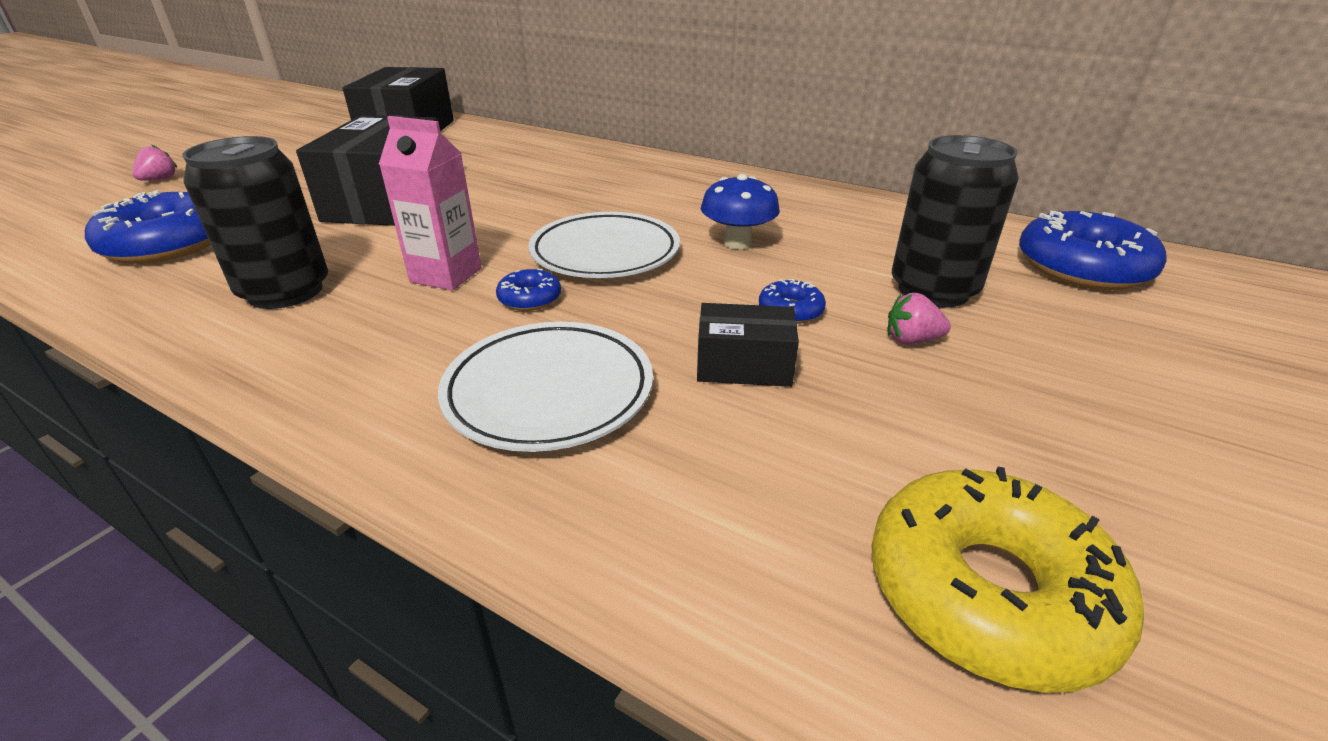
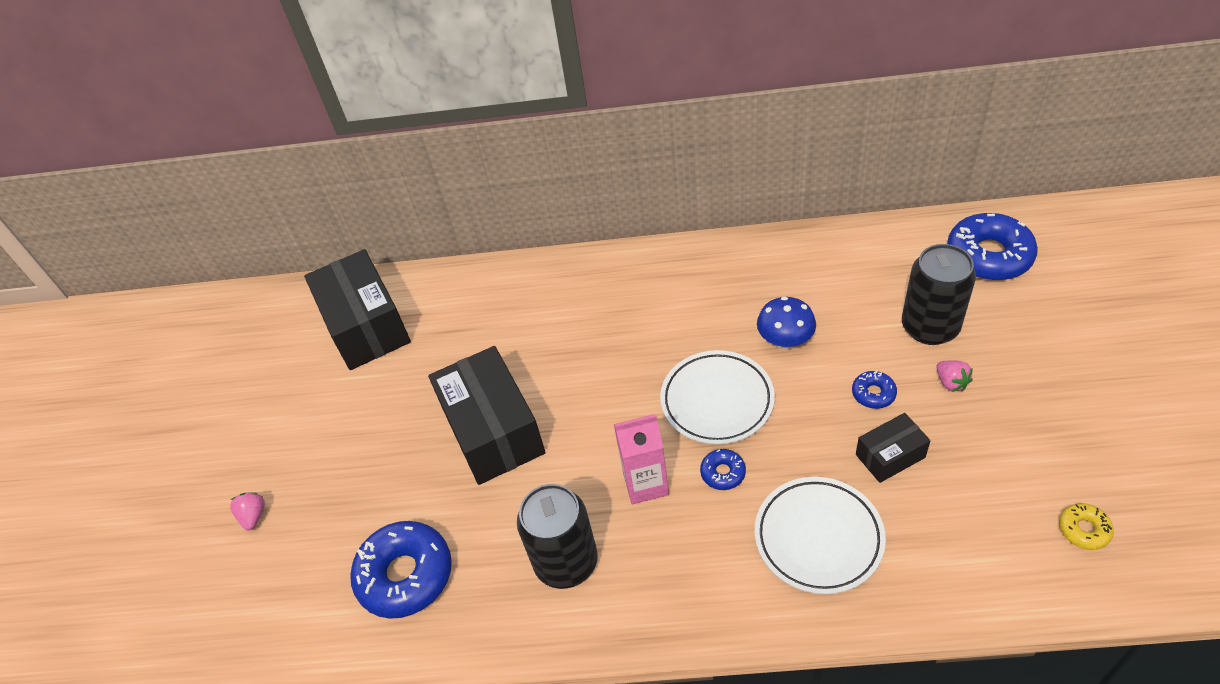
camera: 25 degrees left, 15 degrees up
yellow donut [871,467,1144,693] -> yellow donut [1059,503,1114,550], size x0.47
pink strawberry [888,293,951,344] -> pink strawberry turned 90 degrees counterclockwise [936,360,973,392]

